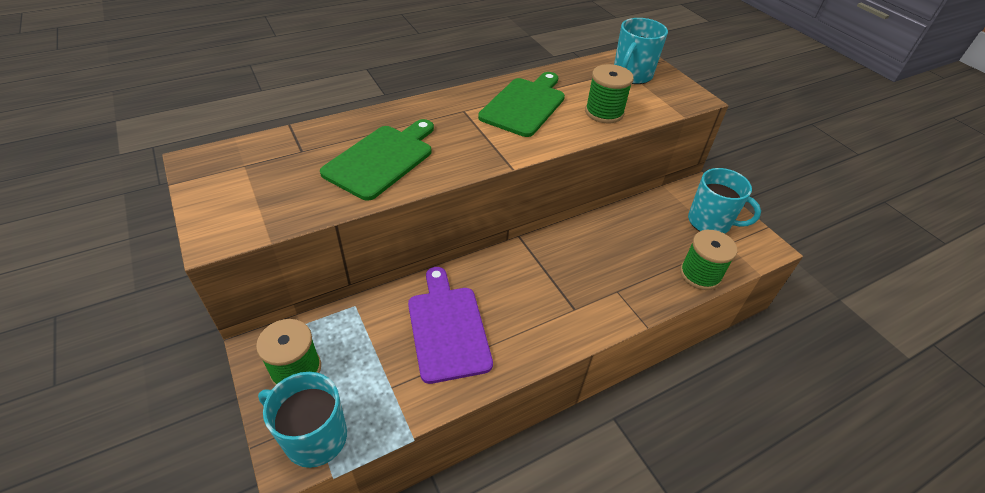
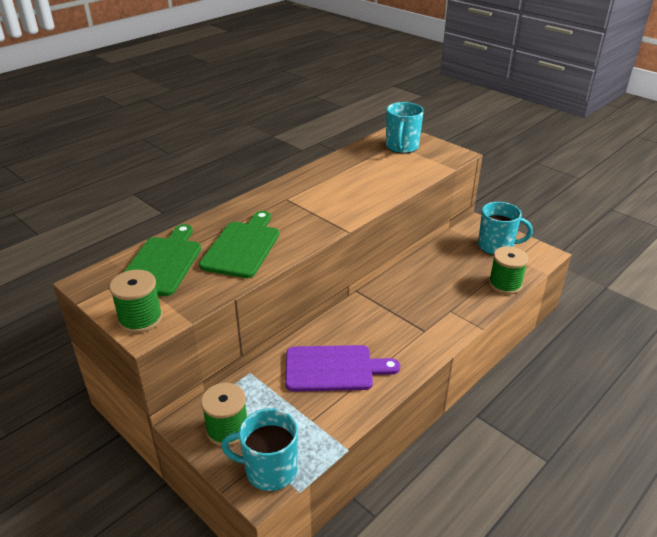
camera: 15 degrees left, 10 degrees down
purple cutting board [408,267,493,384] -> purple cutting board turned 120 degrees clockwise [285,345,400,392]
green cutting board [478,72,565,137] -> green cutting board moved to [124,224,201,296]
green spool [585,64,634,123] -> green spool moved to [109,270,163,333]

